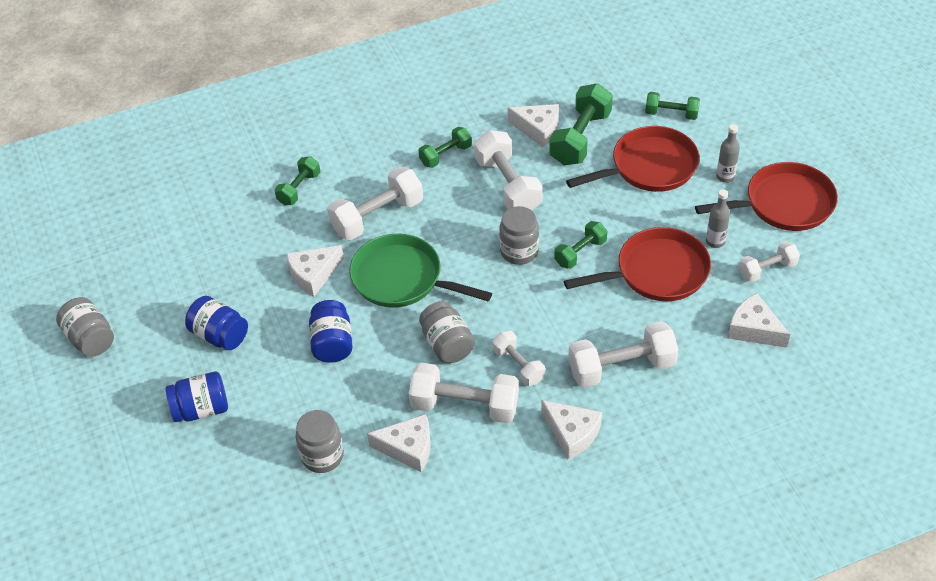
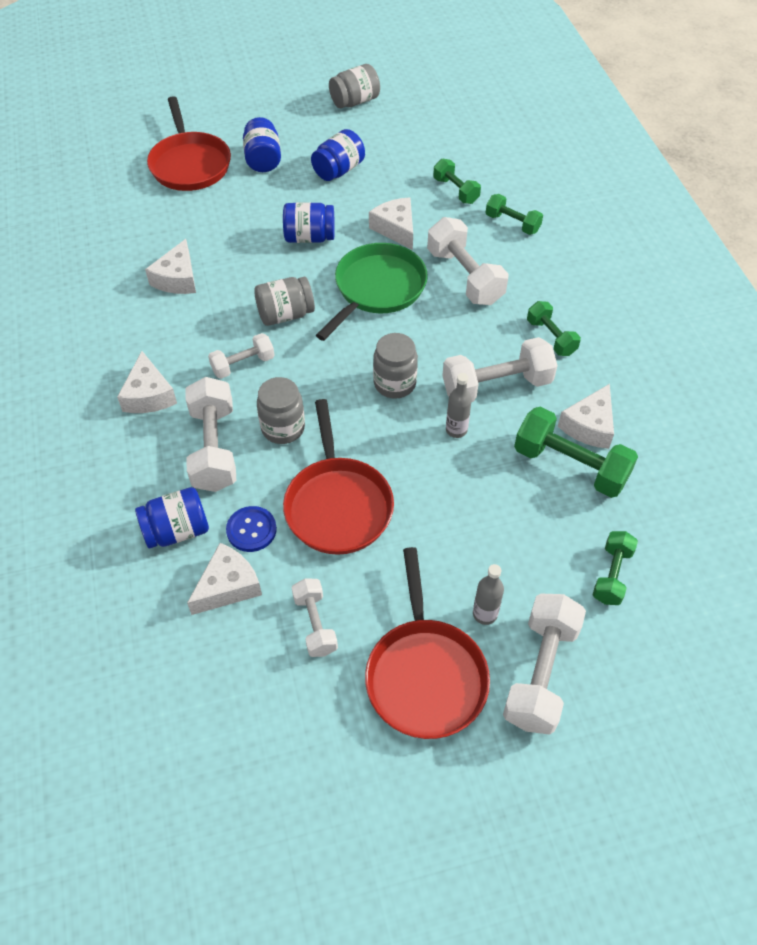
camera: 95 degrees right, 5 degrees up
grey jar [296,410,344,473] -> grey jar moved to [257,377,305,444]
white dumbbell [409,363,519,423] -> white dumbbell moved to [503,594,586,735]
white cheese [541,400,602,460] -> white cheese turned 60 degrees counterclockwise [117,351,177,413]
green dumbbell [554,221,607,269] -> green dumbbell moved to [433,159,481,204]
red pan [566,126,700,192] -> red pan moved to [147,96,231,191]
grey bottle [706,189,730,248] -> grey bottle moved to [446,373,472,438]
none -> blue jar [135,487,209,548]
none -> blue button [226,506,277,552]

